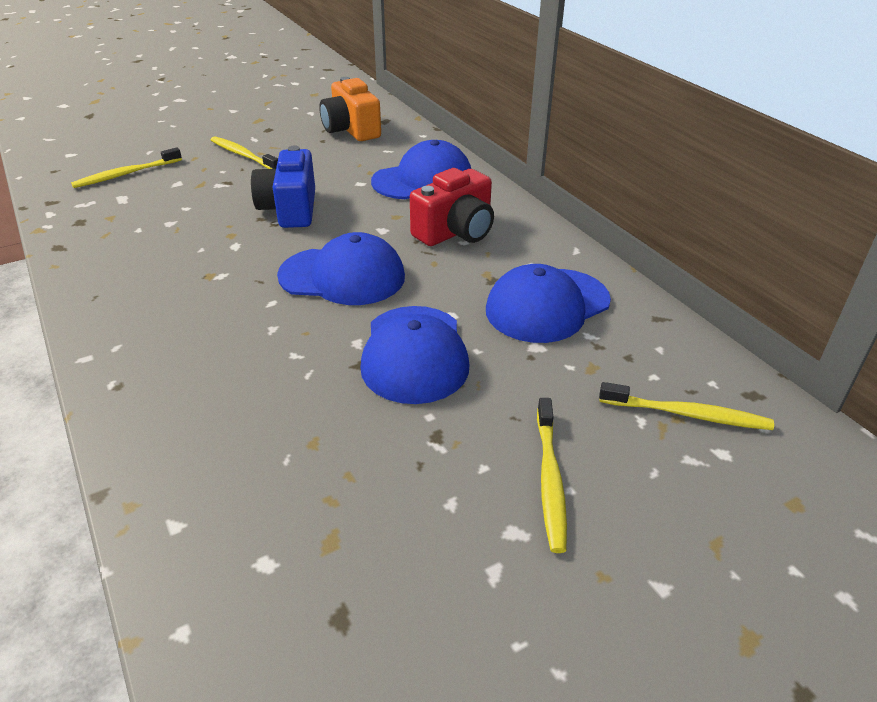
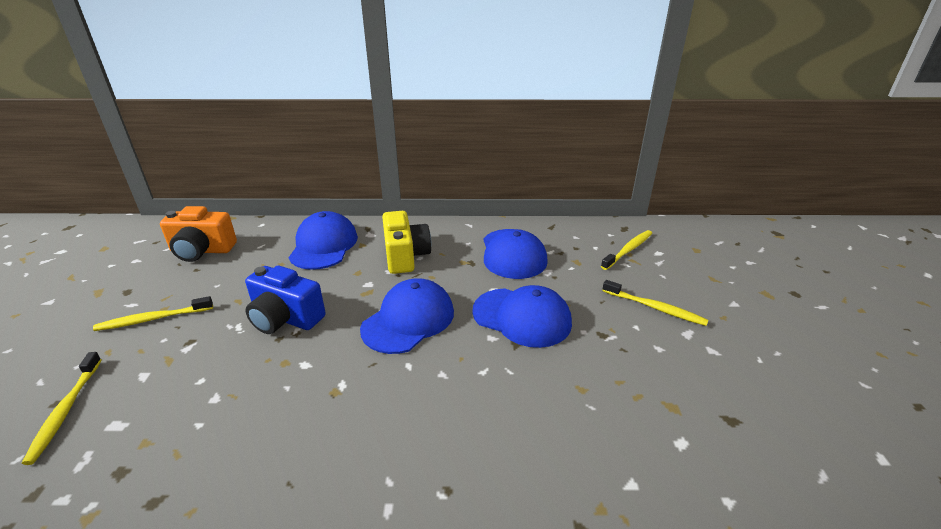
camera: 60 degrees left, 5 degrees down
red camera [410,168,494,246] -> yellow camera [382,211,431,274]

